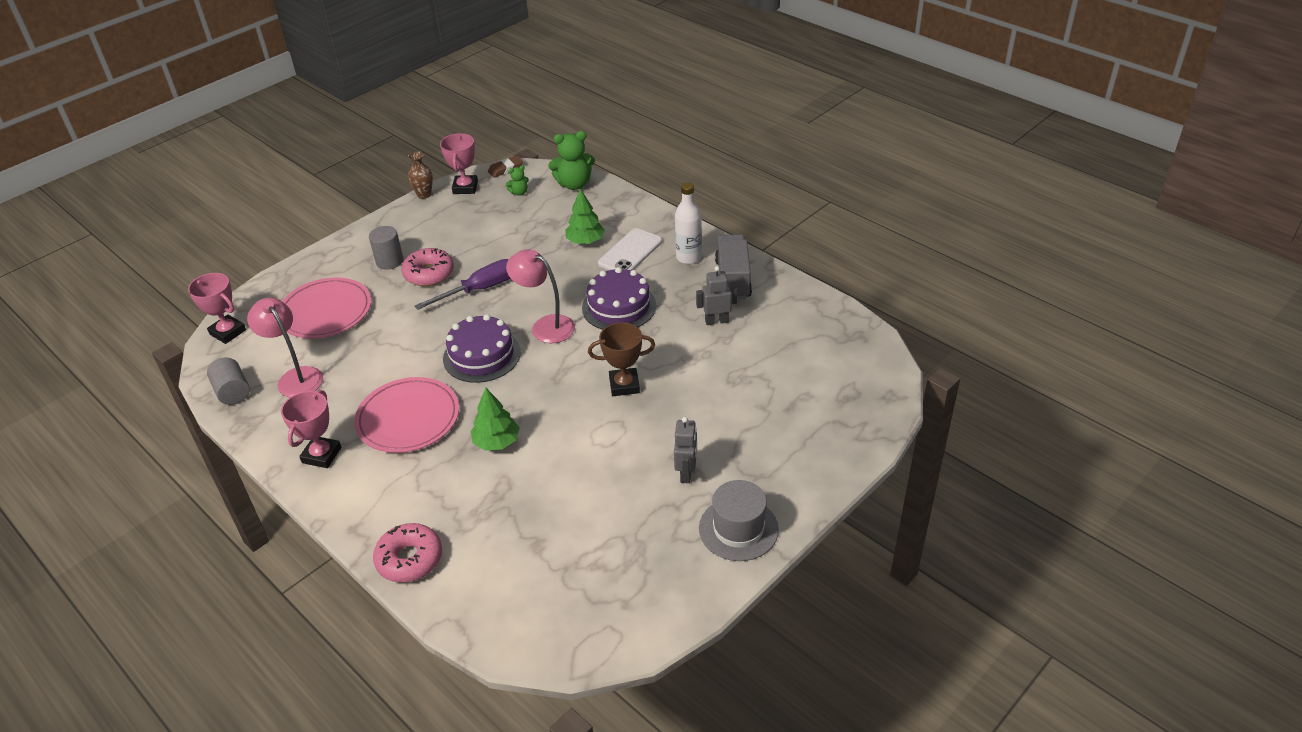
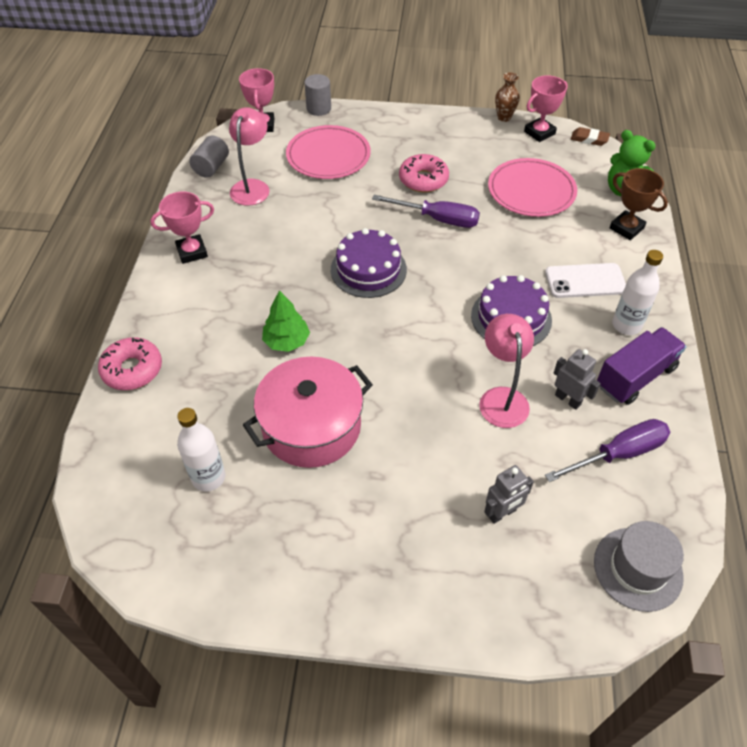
camera: 50 degrees right, 10 degrees up
pink plate [354,377,459,453] -> pink plate moved to [488,158,577,217]
grey cylinder [369,226,403,270] -> grey cylinder moved to [304,74,331,116]
green teddy bear [506,165,529,196] -> none
pink lamp [506,249,575,343] -> pink lamp moved to [479,314,534,428]
green tree [565,189,605,244] -> none
brown trophy [588,322,655,396] -> brown trophy moved to [610,168,668,240]
grey robot [674,417,697,483] -> grey robot moved to [484,465,534,524]
grey hat [699,480,779,561] -> grey hat moved to [594,521,684,612]
grey truck [715,234,752,300] -> purple truck [597,327,687,405]
none -> white bottle [177,408,225,492]
none -> pink pot [243,357,373,468]
none -> purple screwdriver [545,419,670,482]

